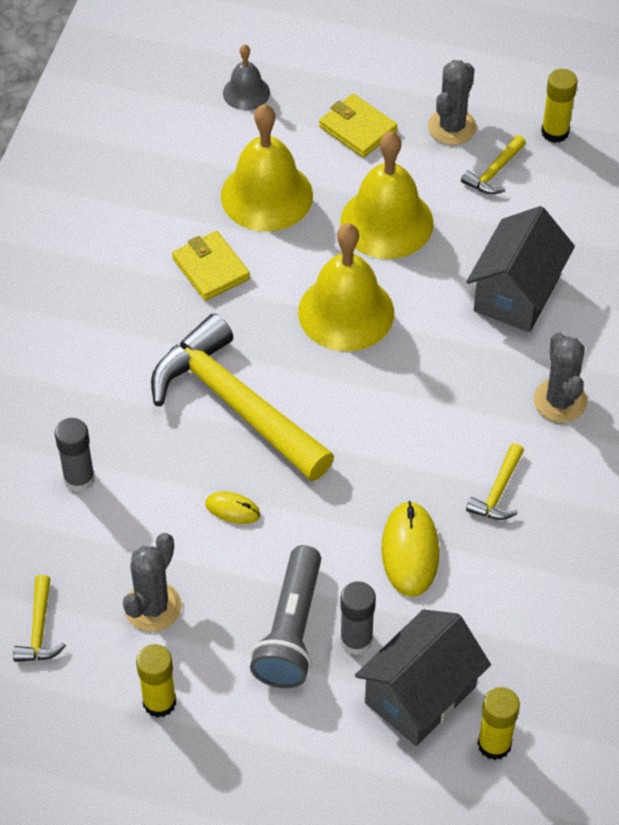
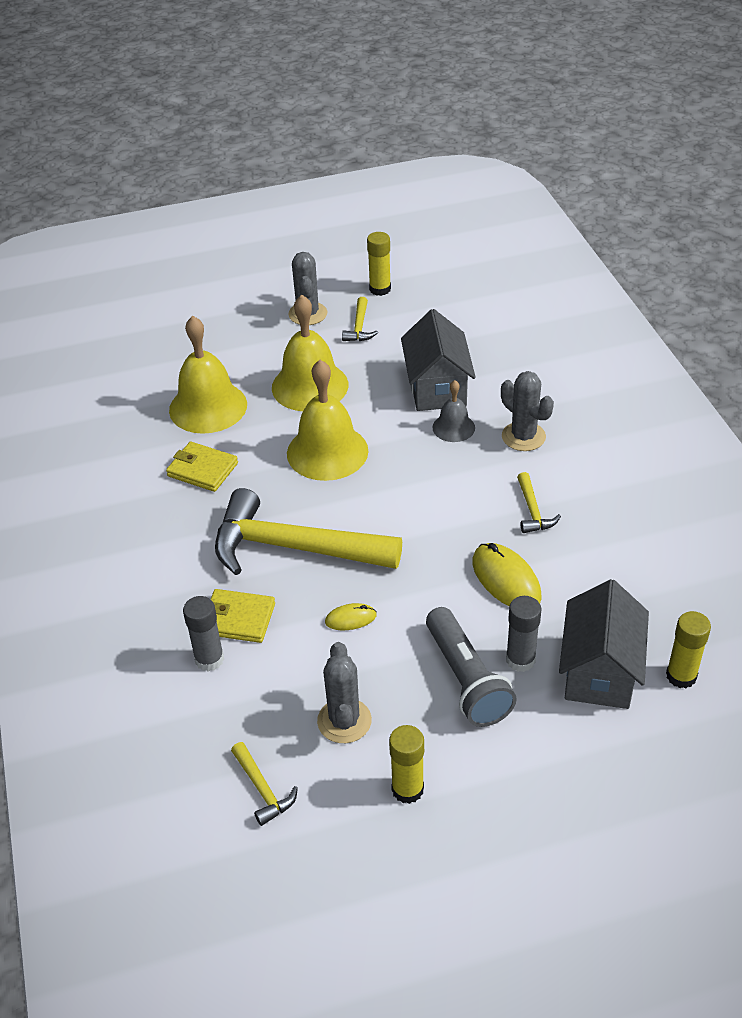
camera: 30 degrees left, 10 degrees down
grey bell [223,44,270,110] -> grey bell moved to [432,380,475,442]
yellow wallet [319,94,398,158] -> yellow wallet moved to [211,589,275,643]

